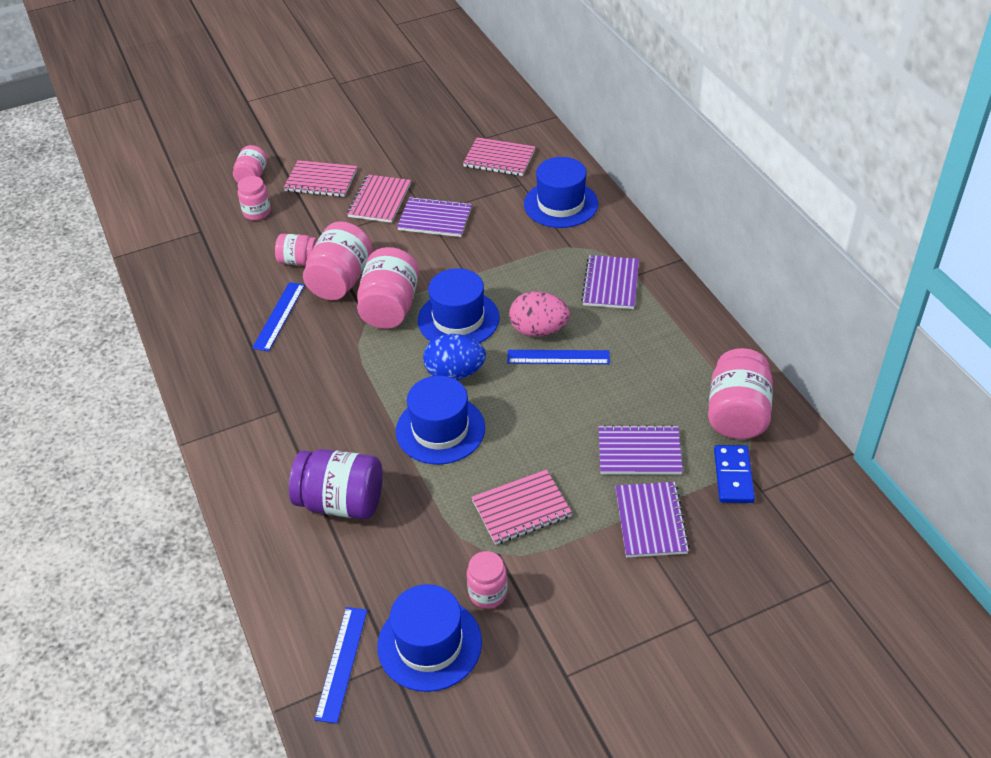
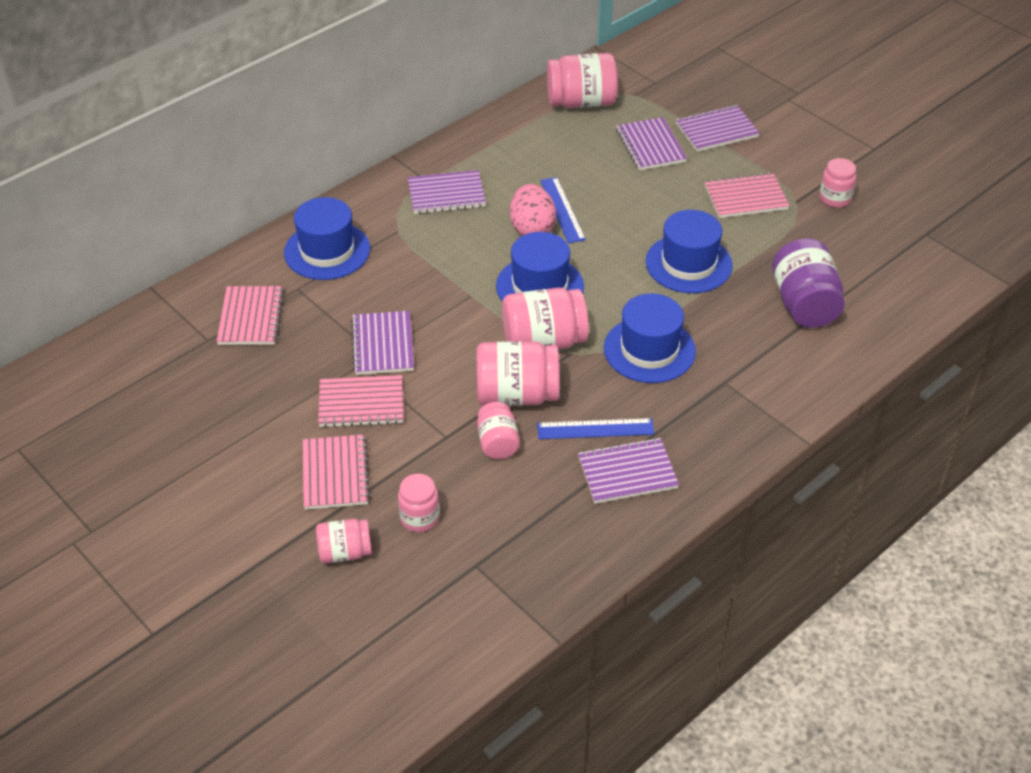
camera: 110 degrees left, 0 degrees up
blue ruler [314,607,367,724] -> none
blue hat [377,584,482,692] -> blue hat moved to [604,293,696,383]
blue egg [423,334,486,380] -> none
pink notebook [471,470,572,545] -> pink notebook turned 60 degrees counterclockwise [705,172,790,218]
blue domino [714,445,755,503] -> none
none -> purple notebook [578,438,679,504]

